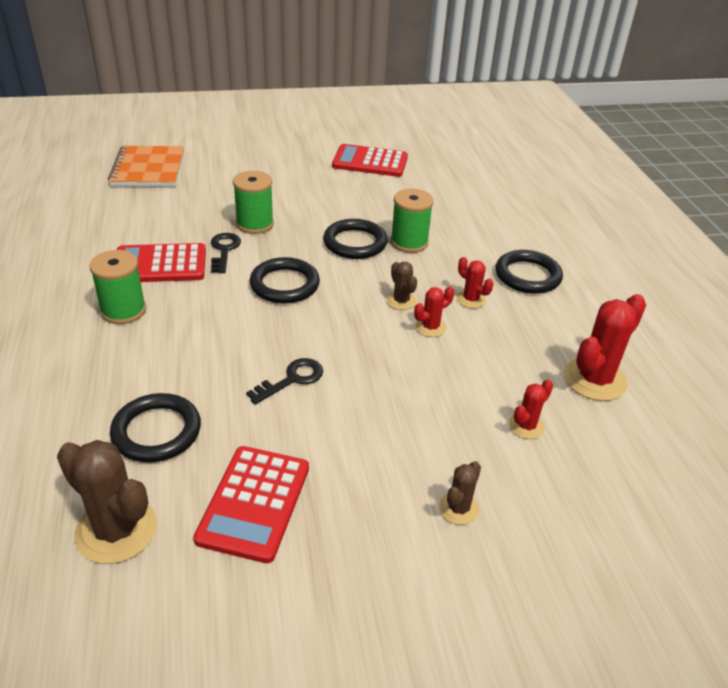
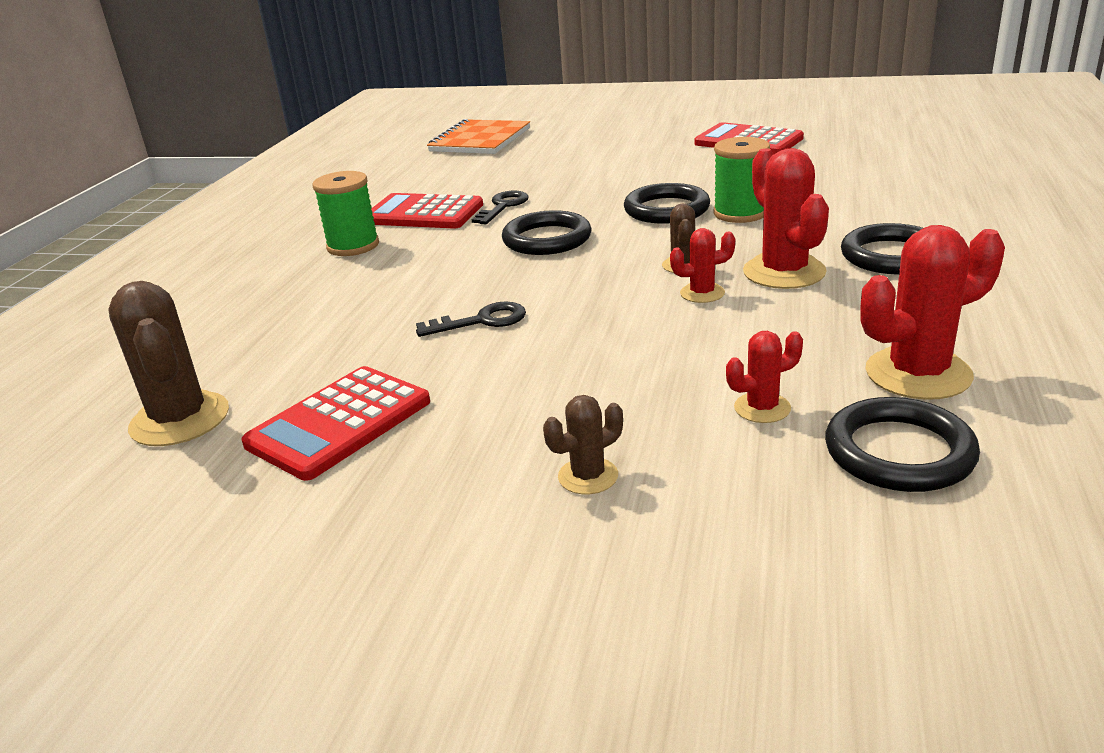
camera: 30 degrees right, 10 degrees down
black ring [110,393,201,462] -> black ring moved to [825,397,980,492]
green spool [233,171,274,234] -> none
red cactus [457,257,493,308] -> red cactus [743,148,829,289], size x1.88

